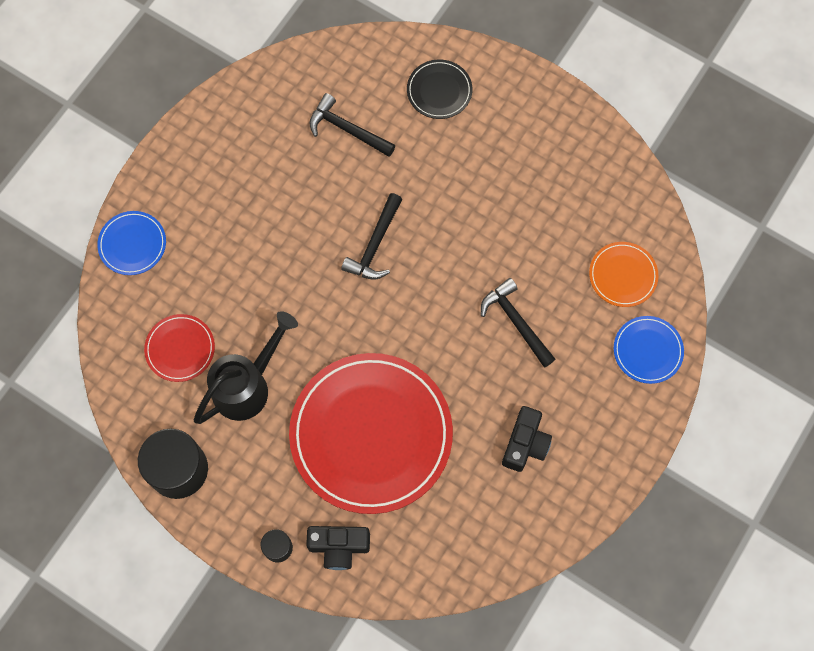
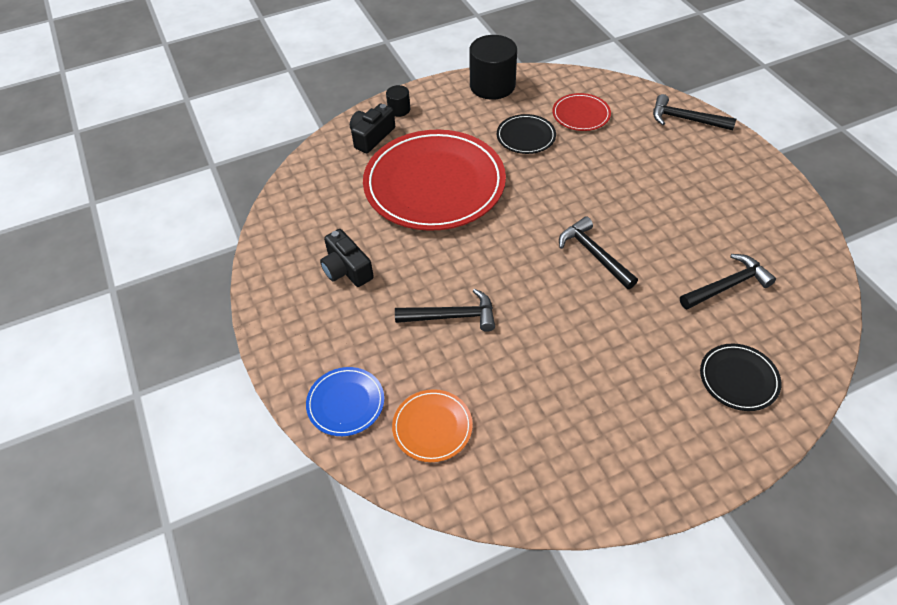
camera: 125 degrees right, 20 degrees down
blue plate [97,211,166,275] -> black hammer [653,94,736,131]
black watering can [194,311,298,424] -> black plate [497,114,556,154]

